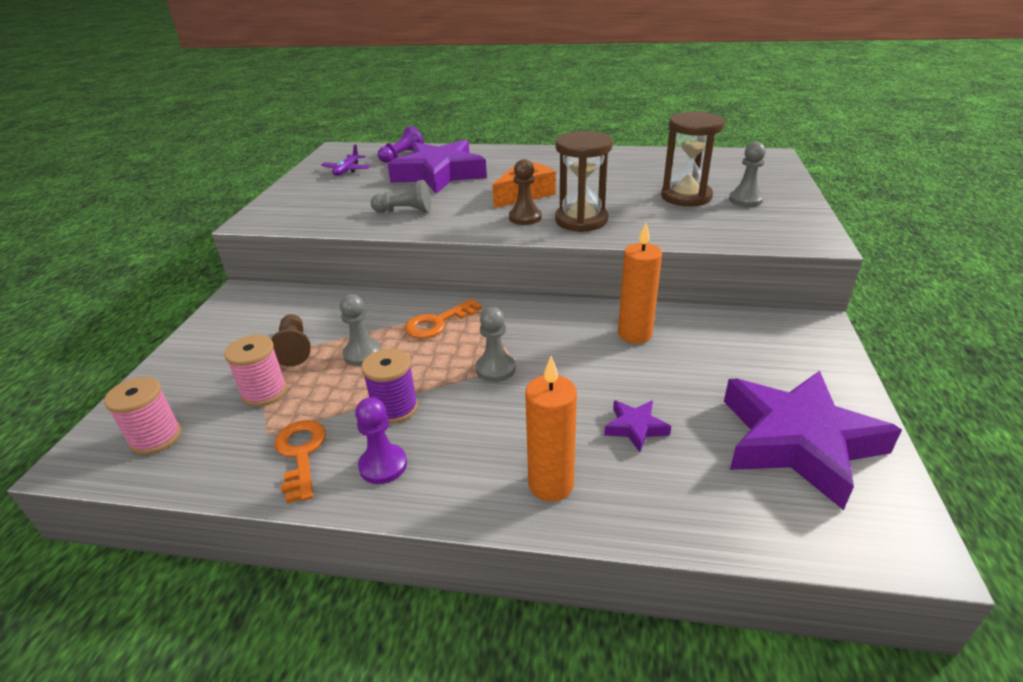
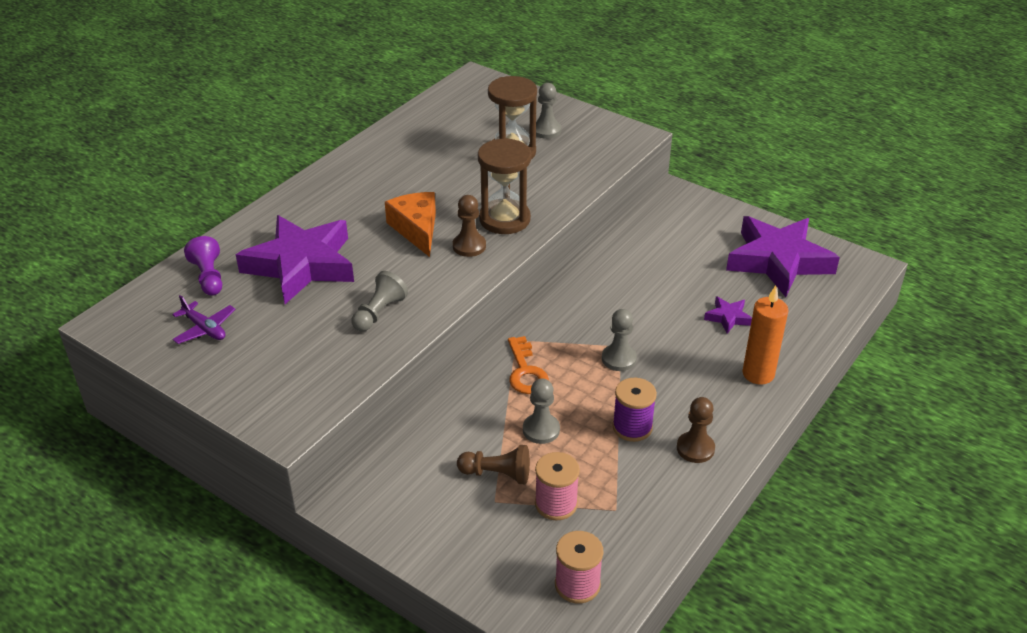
camera: 65 degrees left, 5 degrees up
orange key [274,420,326,503] -> none
purple pawn [355,397,407,484] -> brown pawn [677,397,715,463]
orange candle [618,223,662,344] -> none

